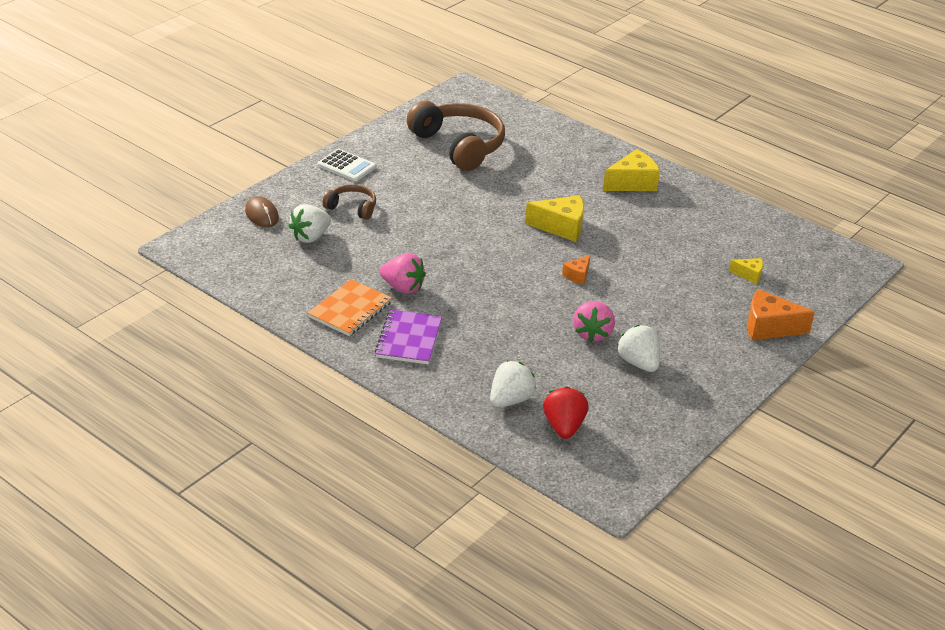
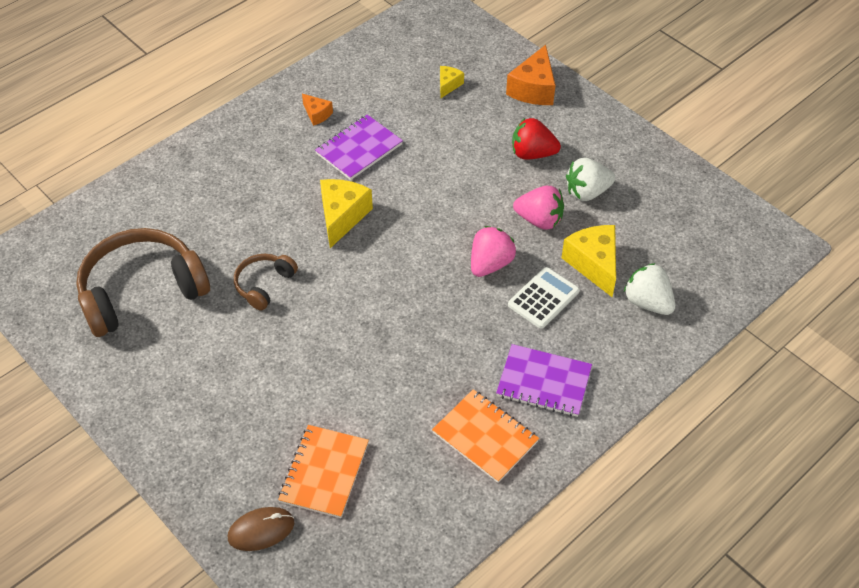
camera: 80 degrees left, 15 degrees up
white strawberry [288,204,331,243] -> orange notebook [278,425,369,518]
white calculator [318,149,376,182] -> white calculator moved to [508,267,579,329]
brown headphones [323,185,376,220] -> brown headphones moved to [234,254,298,311]
pink strawberry [379,253,426,294] -> pink strawberry moved to [471,226,516,277]
red strawberry [543,386,589,439] -> red strawberry moved to [512,118,561,160]
orange cheese [562,255,591,285] -> orange cheese moved to [302,94,333,126]
yellow cheese [603,149,660,191] -> yellow cheese moved to [561,225,616,297]
none -> purple notebook [315,115,403,180]

